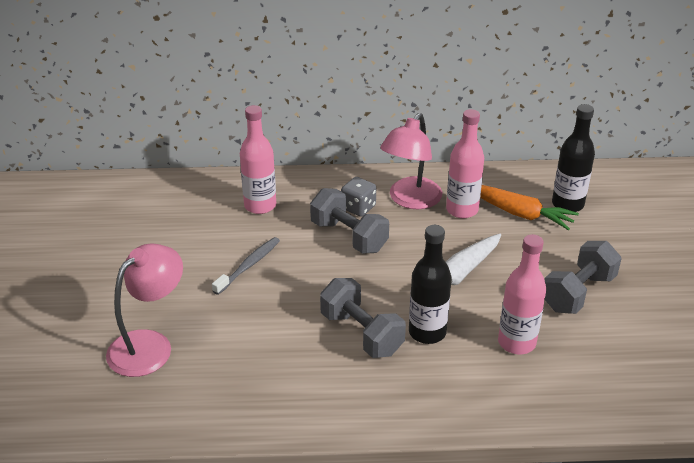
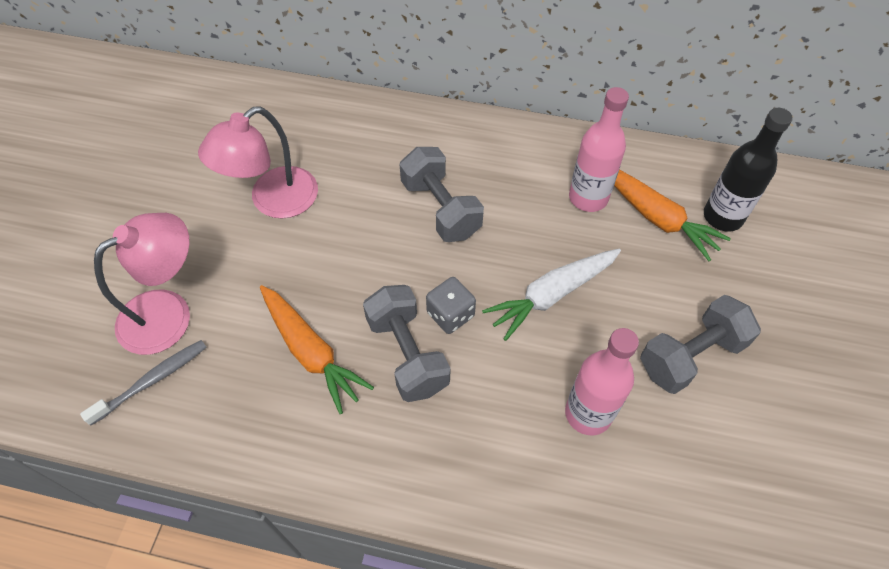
camera: 15 degrees right, 20 degrees up
grey toothbrush [212,237,280,295] -> grey toothbrush moved to [80,340,207,425]
pink bottle [240,105,276,214] -> none
grey dice [341,177,376,217] -> grey dice moved to [426,277,476,334]
pink lamp [380,113,442,209] -> pink lamp moved to [198,106,318,219]
black bottle [409,225,452,344] -> none
none -> orange carrot [260,285,374,414]

